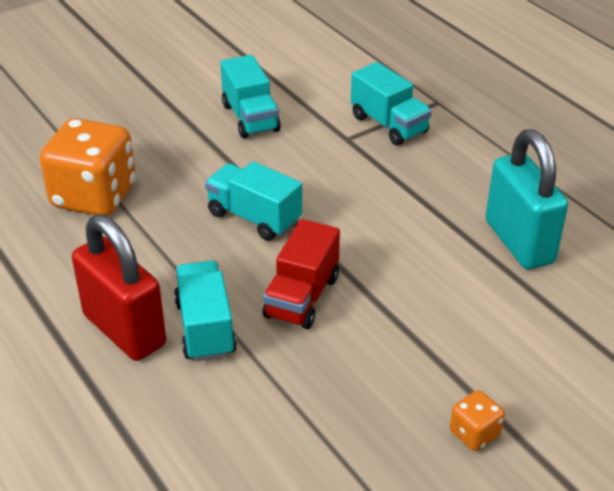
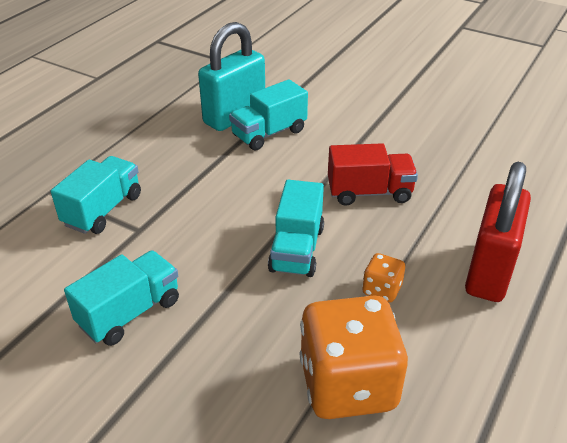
camera: 115 degrees left, 0 degrees up
turquoise truck [174,260,237,361] -> turquoise truck moved to [229,79,308,151]
orange dice [450,390,505,451] -> orange dice moved to [362,253,405,303]

